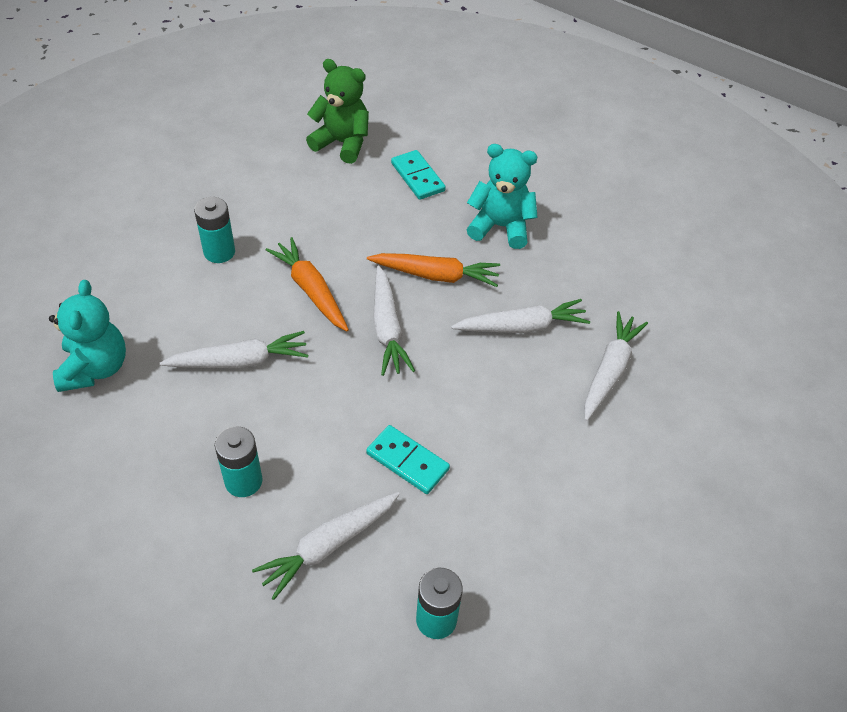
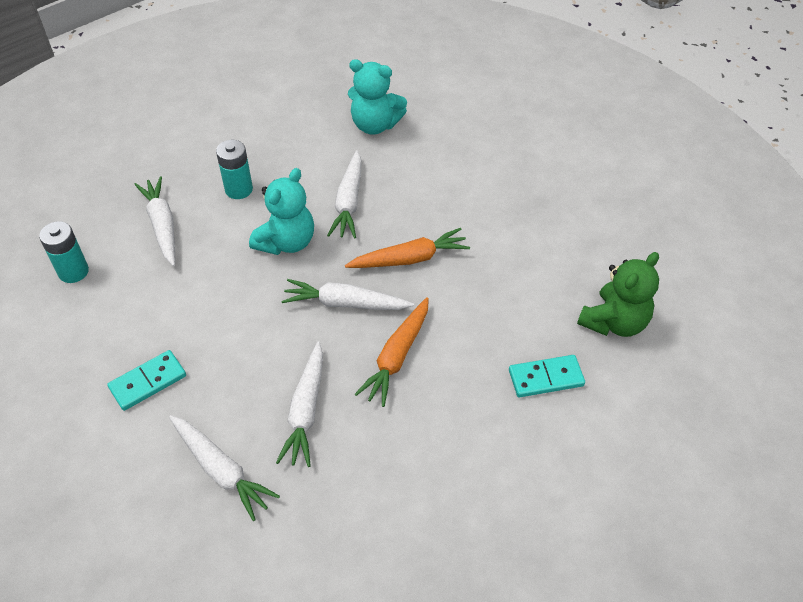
camera: 110 degrees right, 0 degrees up
turquoise battery [194,197,235,263] -> none
turquoise domino [366,425,450,494] -> turquoise domino moved to [107,350,186,411]
turquoise teddy bear [467,144,538,249] -> turquoise teddy bear moved to [249,168,314,255]

